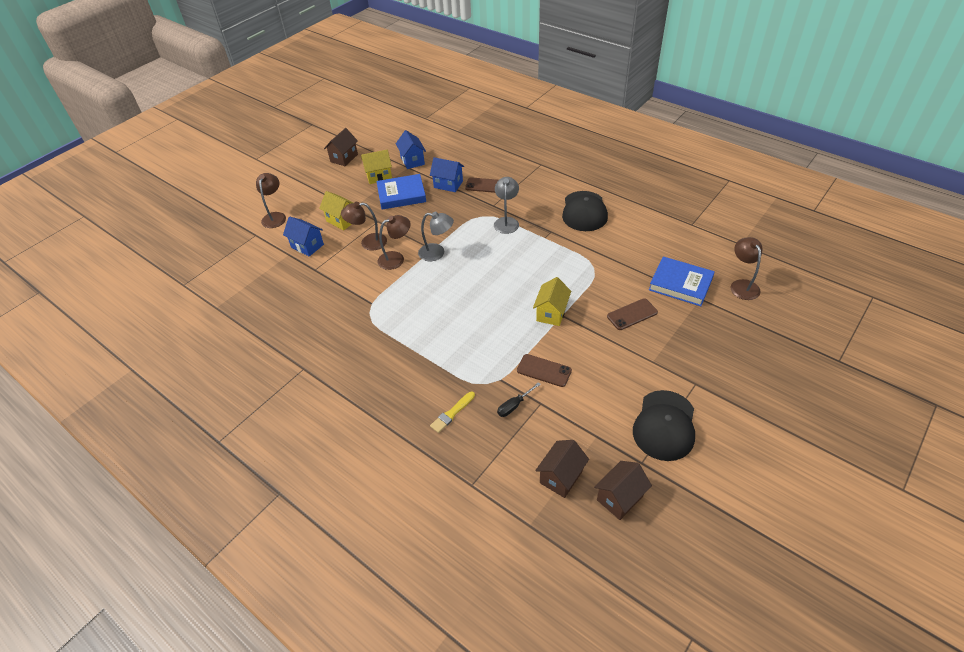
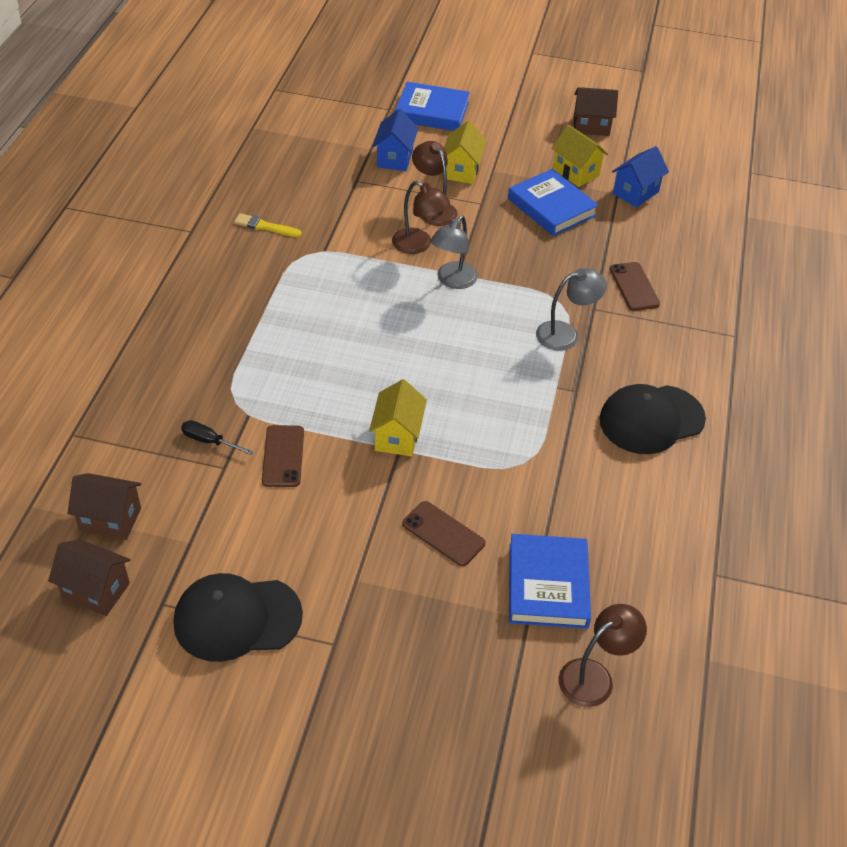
camera: 60 degrees right, 0 degrees up
brown lamp [256,173,286,228] -> blue book [395,82,470,131]
grey lamp [418,212,454,261] -> grey lamp turned 45 degrees clockwise [430,216,478,289]
blue house [430,157,464,192] -> none
yellow brush [430,392,475,433] -> yellow brush moved to [234,213,302,237]
yellow house [533,277,571,326] -> yellow house turned 75 degrees counterclockwise [369,379,427,456]

